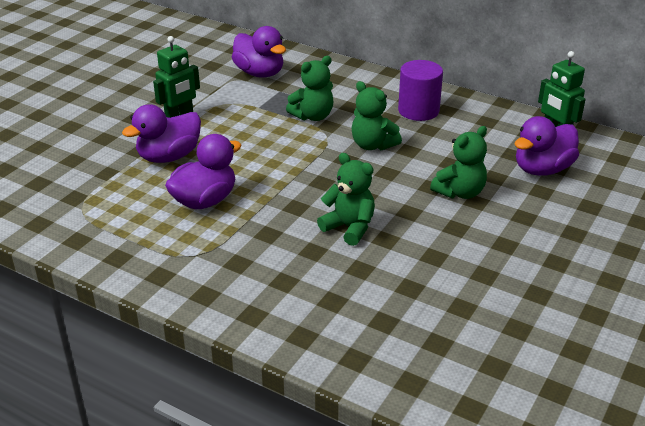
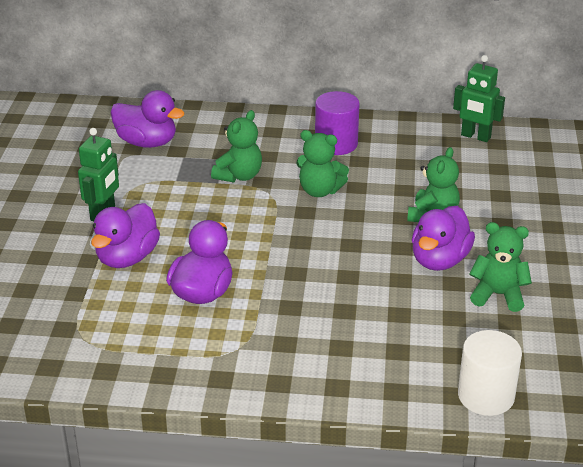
camera: 25 degrees left, 0 degrees up
green teddy bear [317,153,375,246] -> green teddy bear moved to [470,222,532,312]
purple duck [514,116,579,176] -> purple duck moved to [412,206,475,271]
none -> white cylinder [458,330,522,416]

